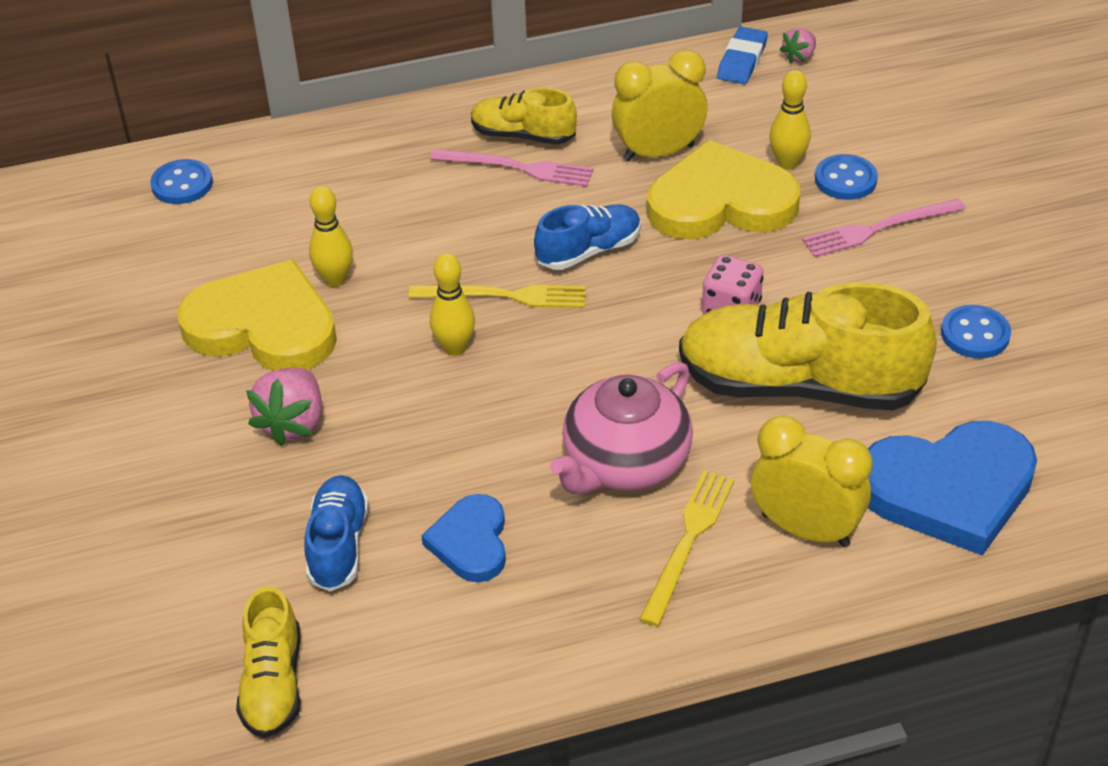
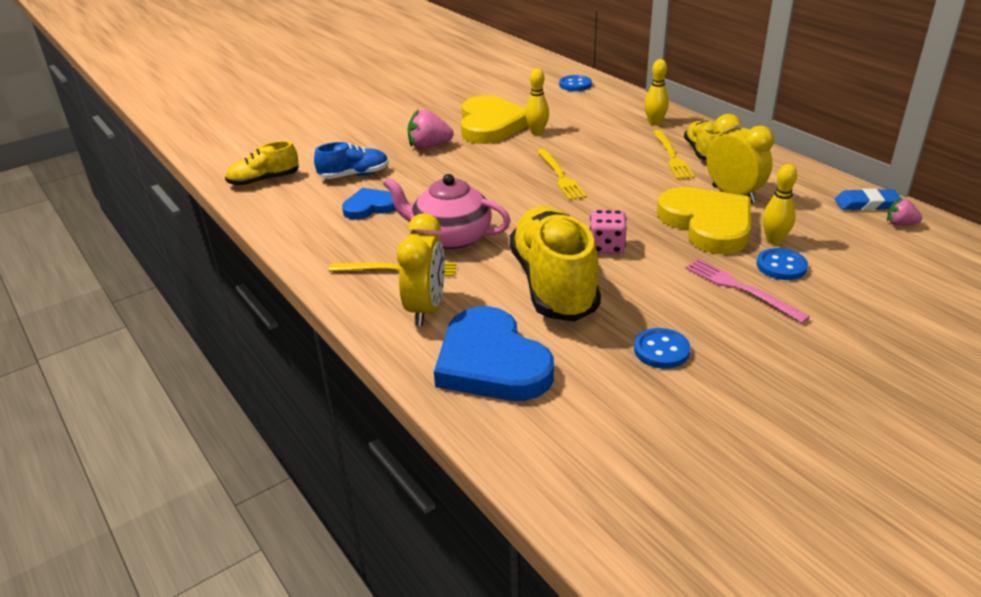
camera: 70 degrees right, 10 degrees down
pink fork [430,149,593,187] -> yellow fork [653,130,695,179]
yellow bowling pin [430,253,475,356] -> yellow bowling pin moved to [644,59,669,126]
blue shoe [534,205,641,270] -> none

